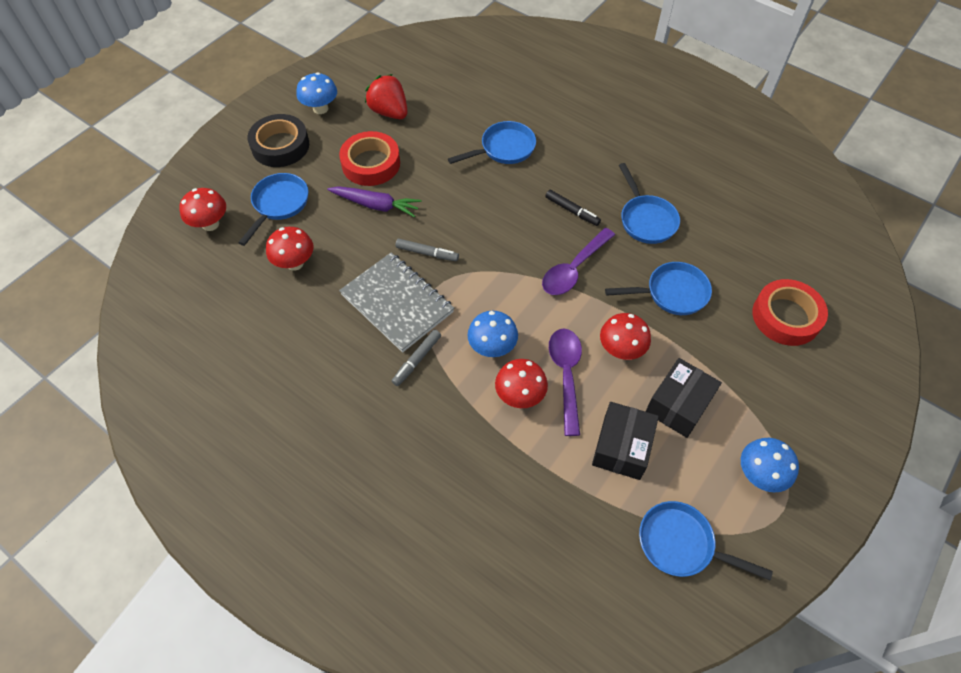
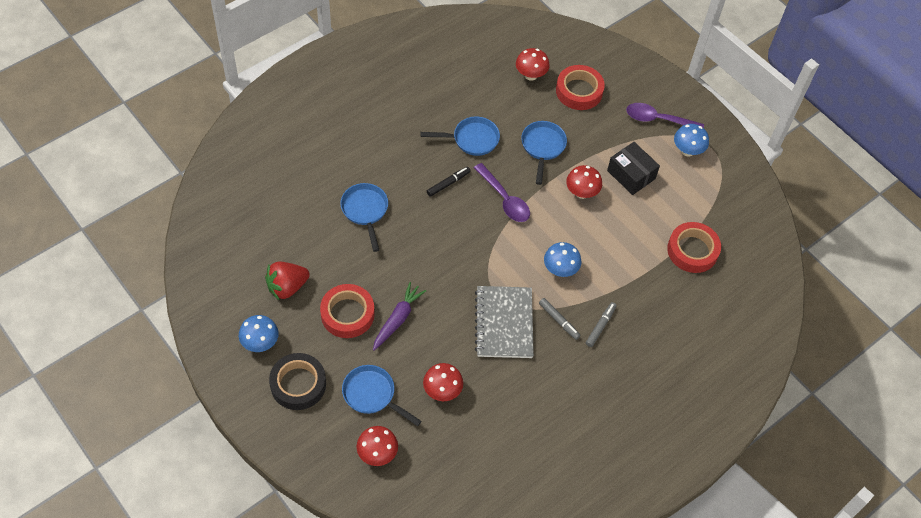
camera: 80 degrees left, 0 degrees up
grey notebook [339,252,454,353] -> grey notebook turned 60 degrees counterclockwise [475,286,534,358]
grey marker [395,239,459,261] -> grey marker moved to [586,302,617,347]
red mushroom [495,359,548,408] -> red mushroom moved to [516,48,550,81]
purple spoon [549,328,582,436] -> purple spoon moved to [626,103,704,128]
black box [592,402,659,480] -> none
blue pan [639,501,773,580] -> none
none -> red tape [667,222,721,273]

